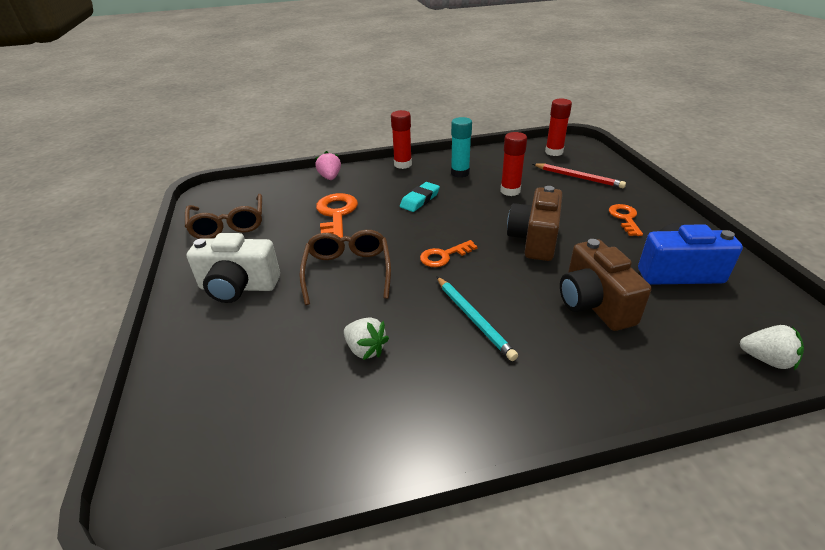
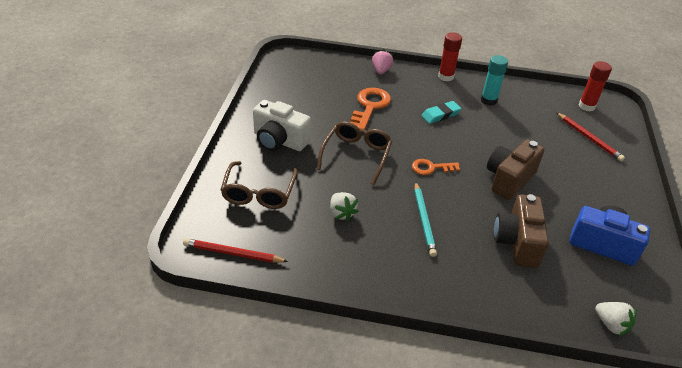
camera: 20 degrees right, 5 degrees up
brown glasses [185,194,262,239] -> brown glasses moved to [221,161,298,209]
red glue stick [500,132,527,196] -> none
orange key [609,204,643,236] -> none
none -> red pencil [183,238,288,263]

